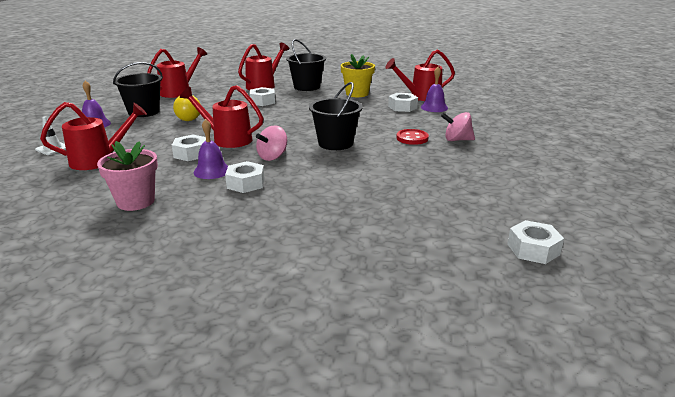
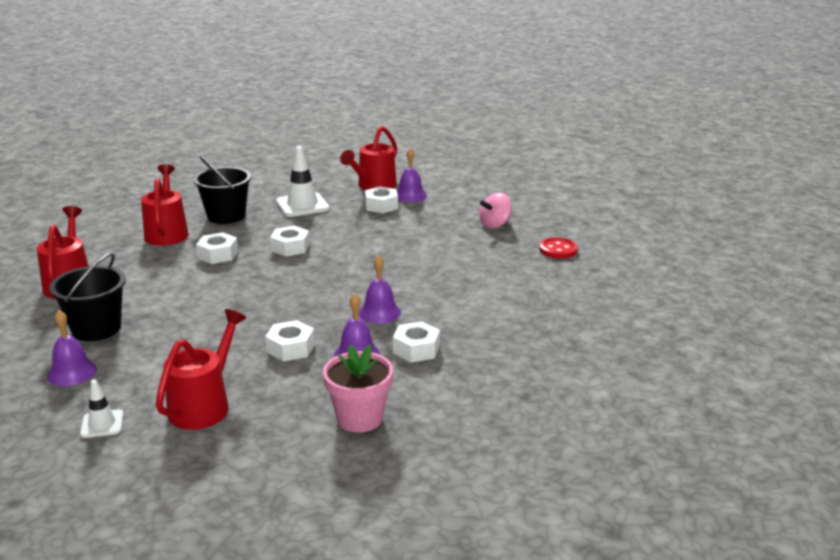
camera: 45 degrees left, 0 degrees up
yellow light bulb [173,95,201,121] -> none
red watering can [180,85,264,148] -> none
pink spinning top [256,125,287,161] -> purple bell [359,255,401,324]
black bucket [309,82,363,150] -> none
yellow flower pot [341,54,375,97] -> white traffic cone [276,146,330,217]
red button [396,129,429,145] -> red button moved to [539,237,578,259]
white nut [507,220,564,264] -> white nut moved to [270,226,310,257]

